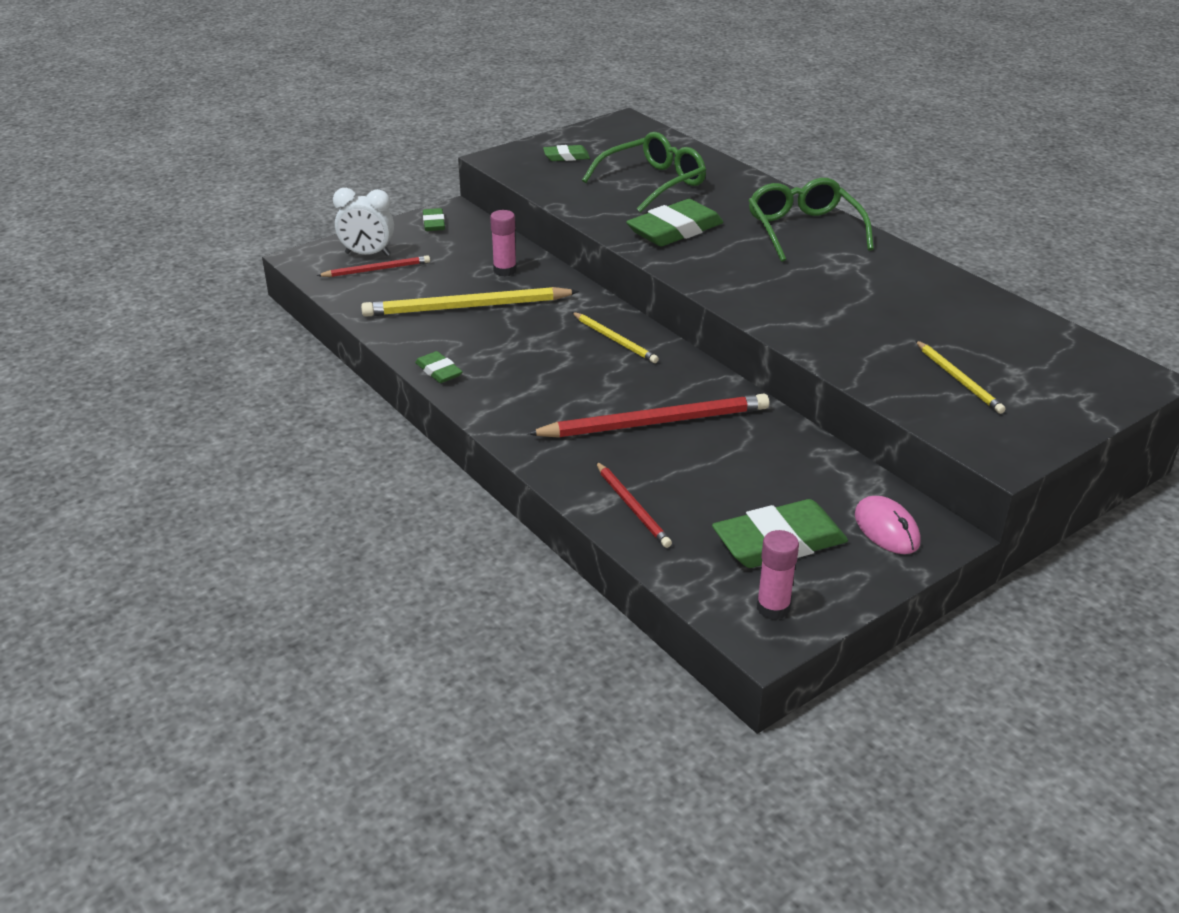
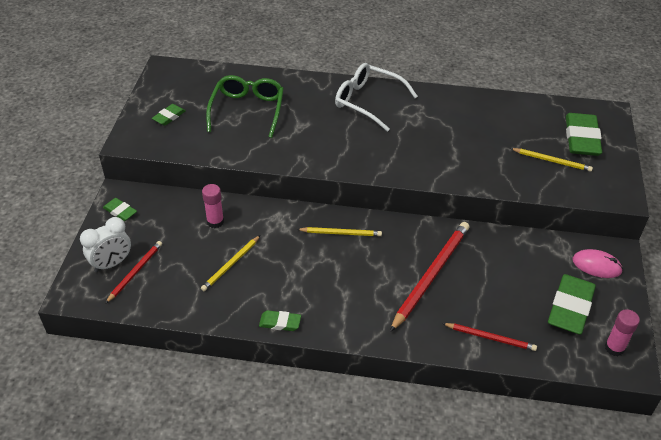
camera: 45 degrees left, 10 degrees up
yellow pencil [361,287,579,317] -> yellow pencil [201,235,260,291], size x0.55
green eraser [626,199,723,246] -> green eraser moved to [566,113,602,156]
green glasses [748,178,874,262] -> white glasses [335,63,418,132]

